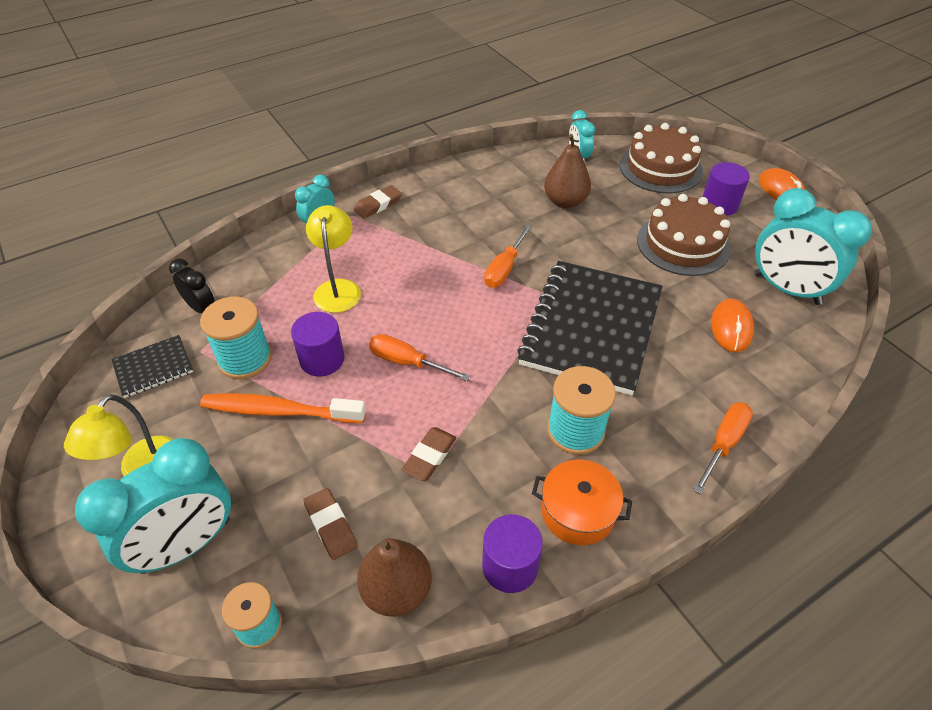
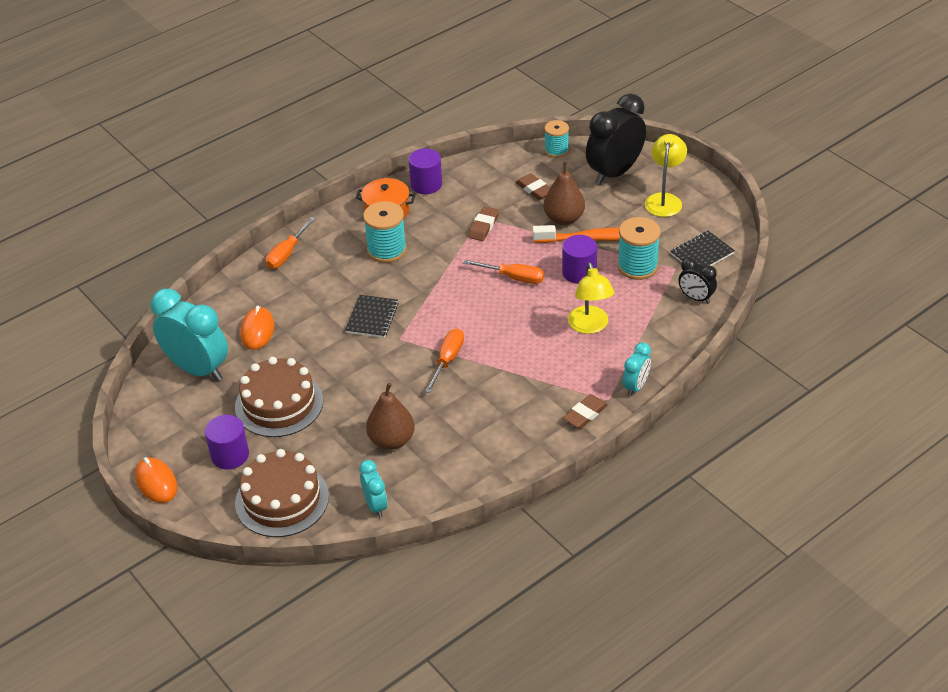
camera: 175 degrees right, 5 degrees down
turquoise clock [75,438,231,574] -> black clock [586,94,646,185]
brown pear [357,538,432,617] -> brown pear moved to [543,162,585,225]
black notebook [517,261,662,395] -> black notebook [345,295,399,338], size x0.45

